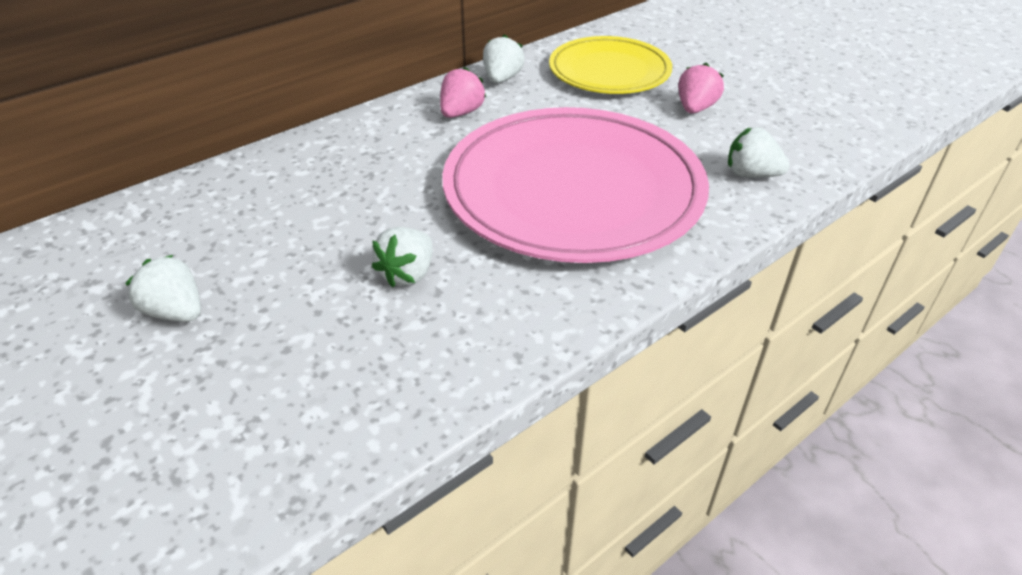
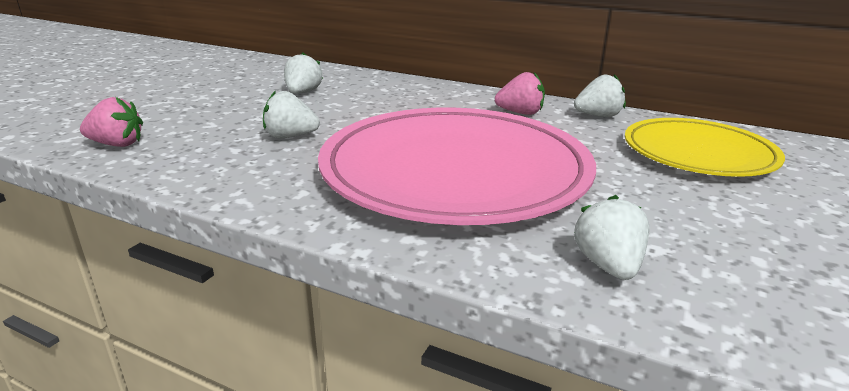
camera: 65 degrees right, 15 degrees down
white strawberry [125,255,201,322] -> white strawberry moved to [284,52,323,94]
pink strawberry [678,63,724,114] -> pink strawberry moved to [80,97,143,147]

